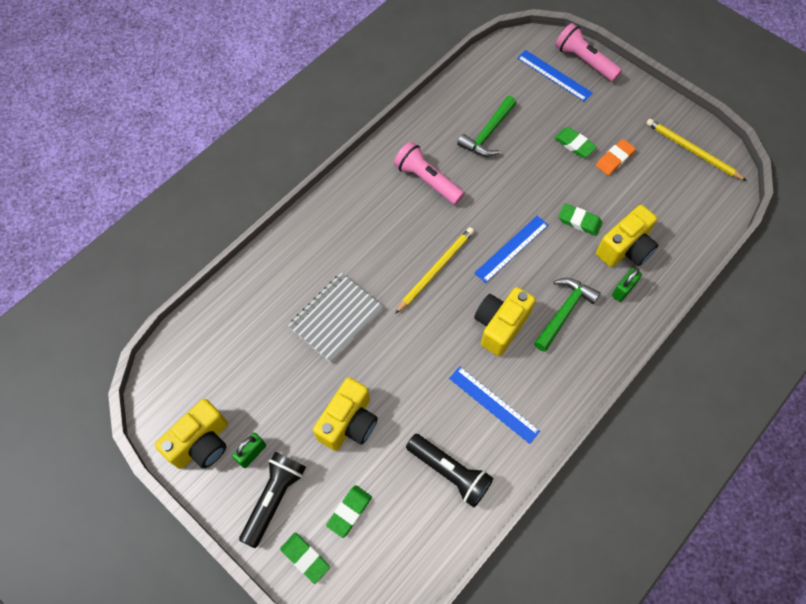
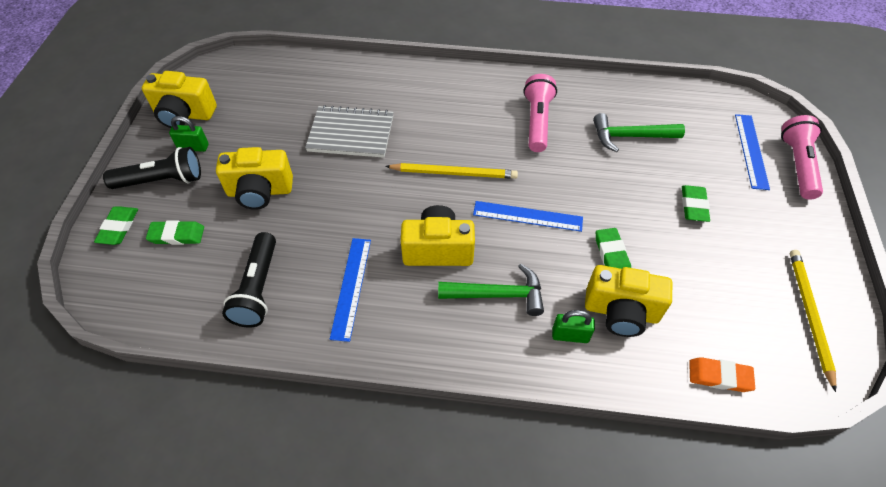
camera: 55 degrees right, 10 degrees down
orange eraser [596,139,636,176] -> orange eraser moved to [689,357,755,392]

